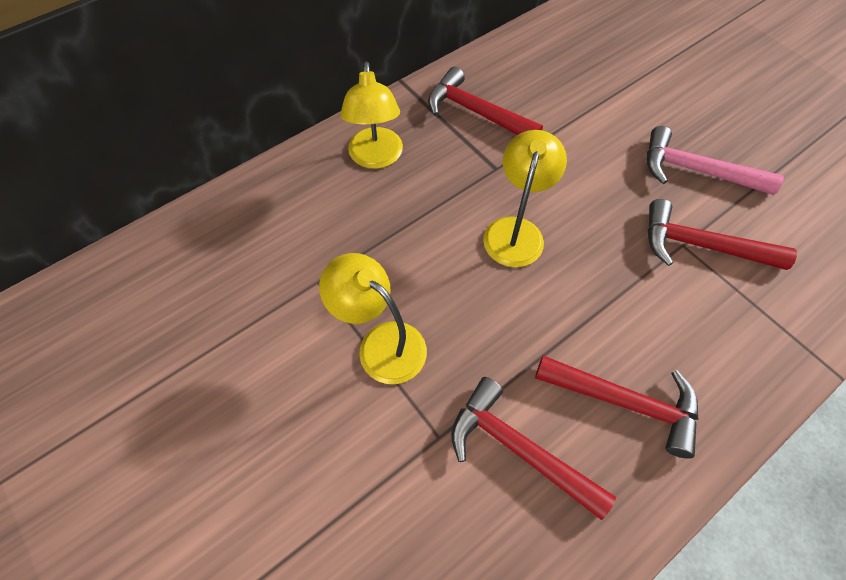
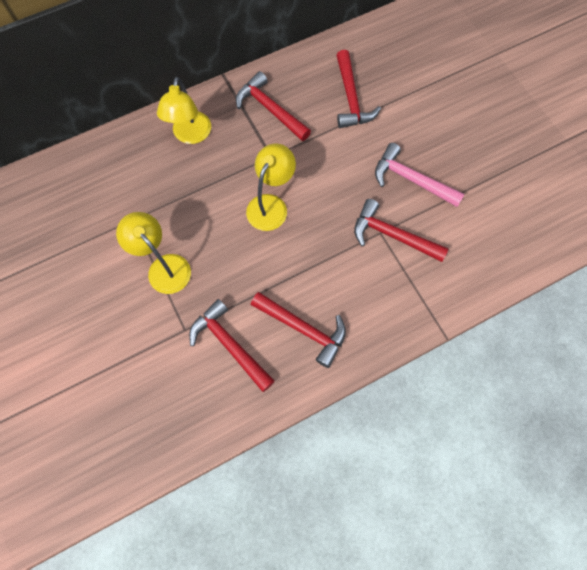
camera: 10 degrees right, 10 degrees up
none -> red hammer [336,50,381,128]

